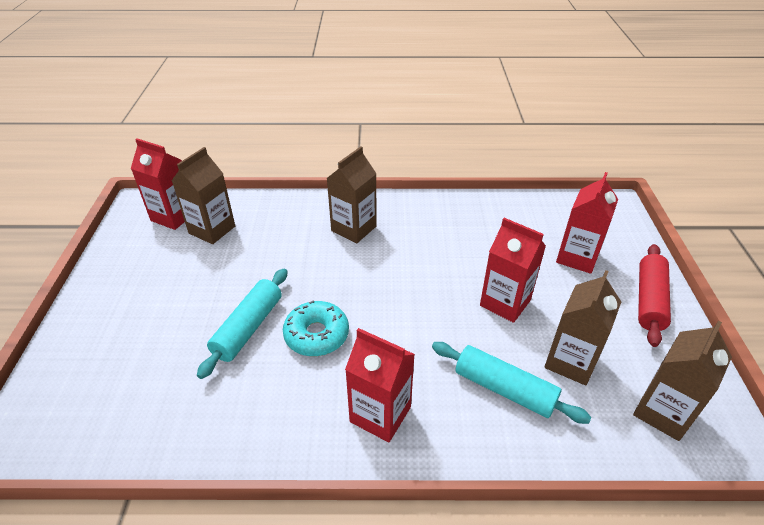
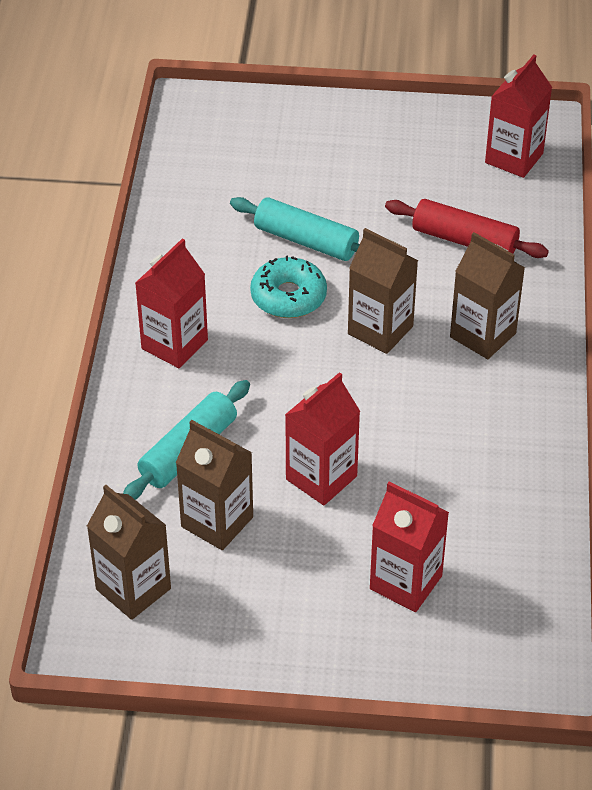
camera: 95 degrees right, 5 degrees up
brown carton [172,147,235,244] -> brown carton moved to [348,228,418,354]
red rolling pin [638,244,671,347] -> red rolling pin moved to [385,199,549,258]

